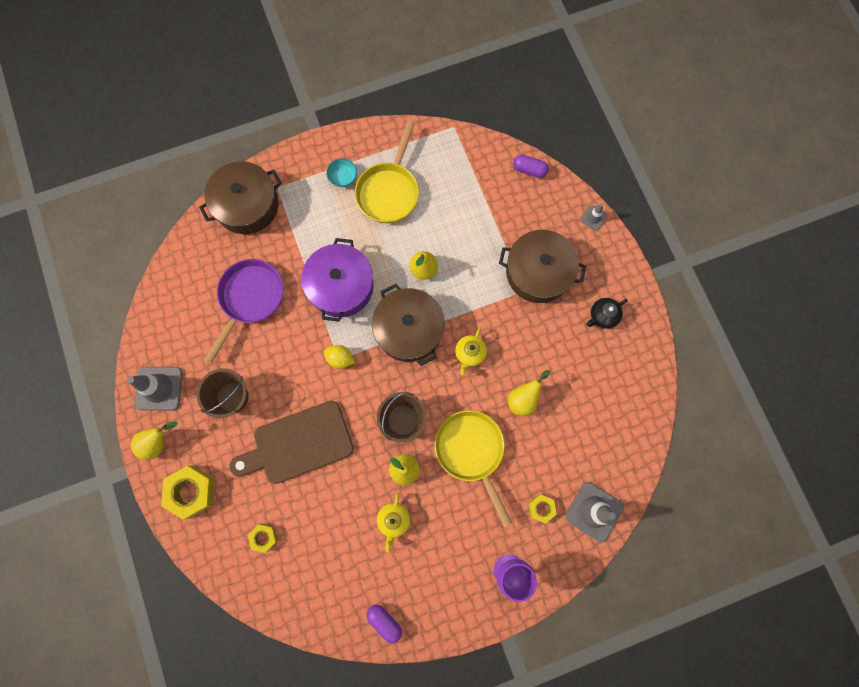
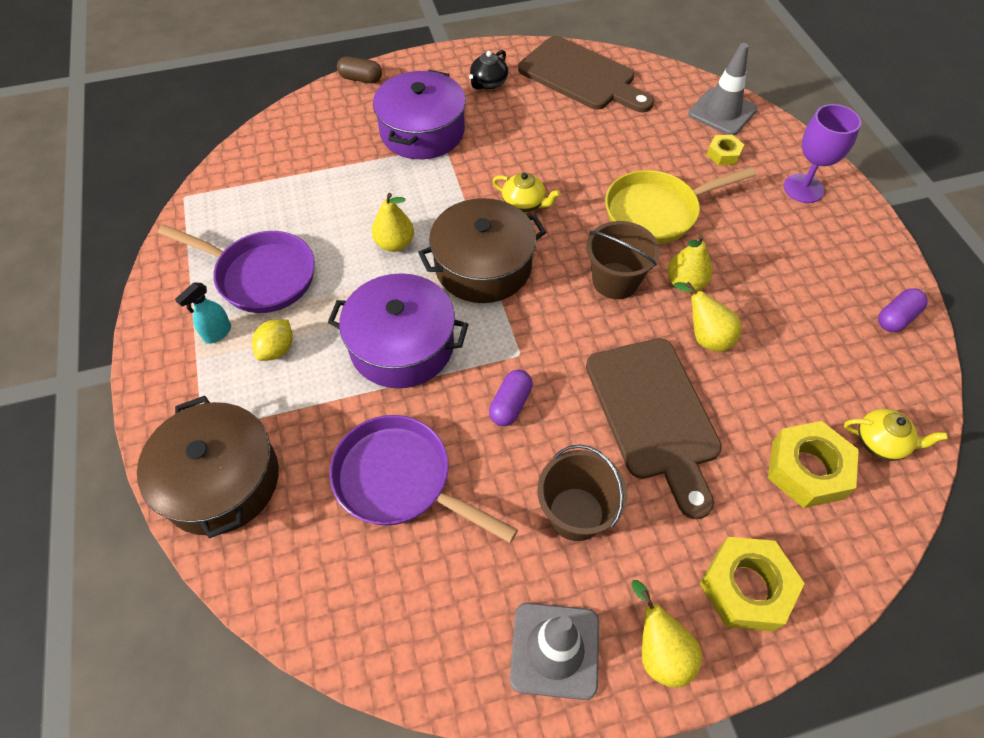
camera: 85 degrees left, 20 degrees down
yellow nut [248,524,278,553] -> yellow nut [768,421,859,508], size x1.82
yellow lemon [324,345,355,369] -> yellow lemon moved to [252,319,293,361]
turquoise bowl [326,158,357,187] -> turquoise spray bottle [175,283,231,344]
yellow pan [355,121,419,223] -> purple pan [158,225,315,313]
yellow teapot [377,493,410,552] -> yellow teapot moved to [844,409,948,461]
brown pot [499,230,586,303] -> purple pot [373,70,466,159]
yellow pear [508,370,550,416] -> yellow pear moved to [674,282,741,352]
purple capsule [513,154,549,178] -> purple capsule moved to [489,370,533,426]
grey traffic cone [580,204,607,231] -> brown capsule [337,56,382,83]
black teapot [586,298,628,329] -> black teapot turned 60 degrees clockwise [469,50,508,90]
none -> brown cutting board [518,36,654,112]

